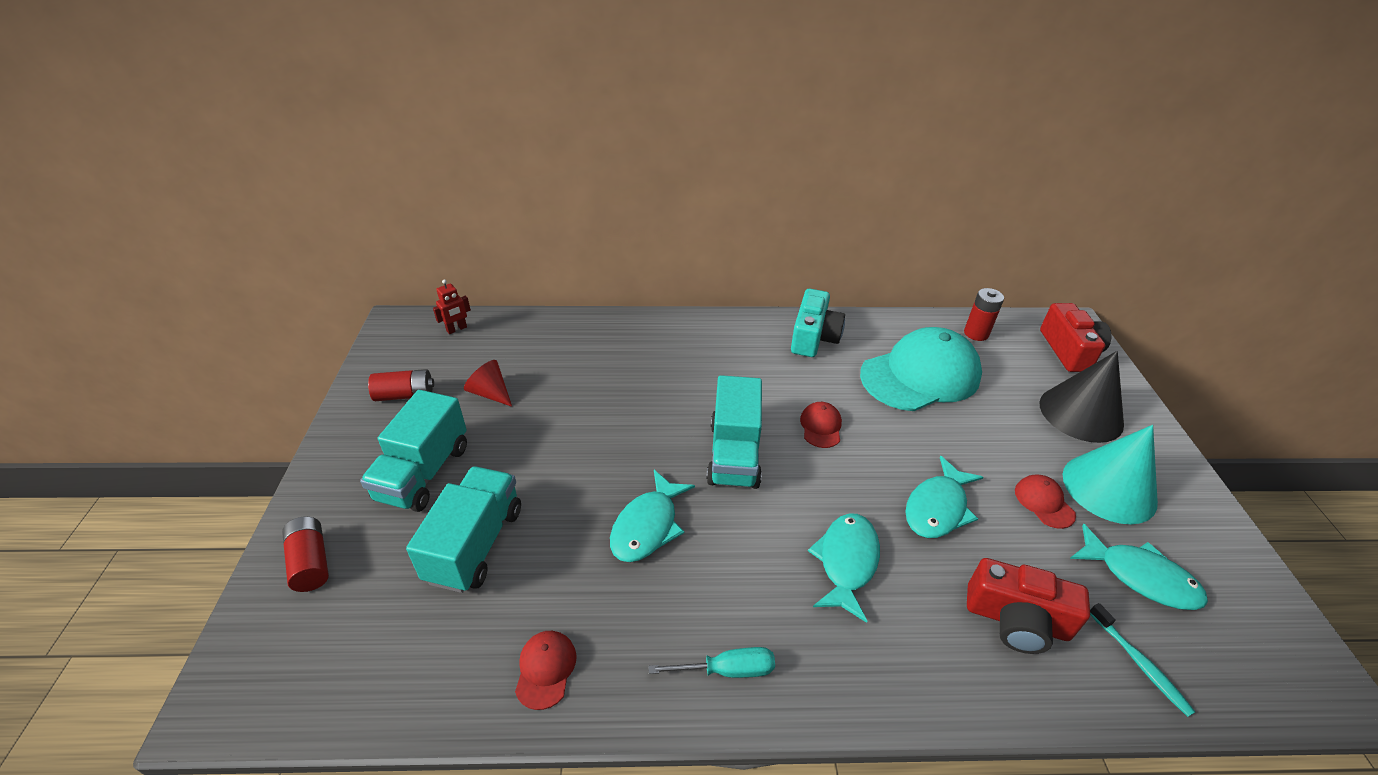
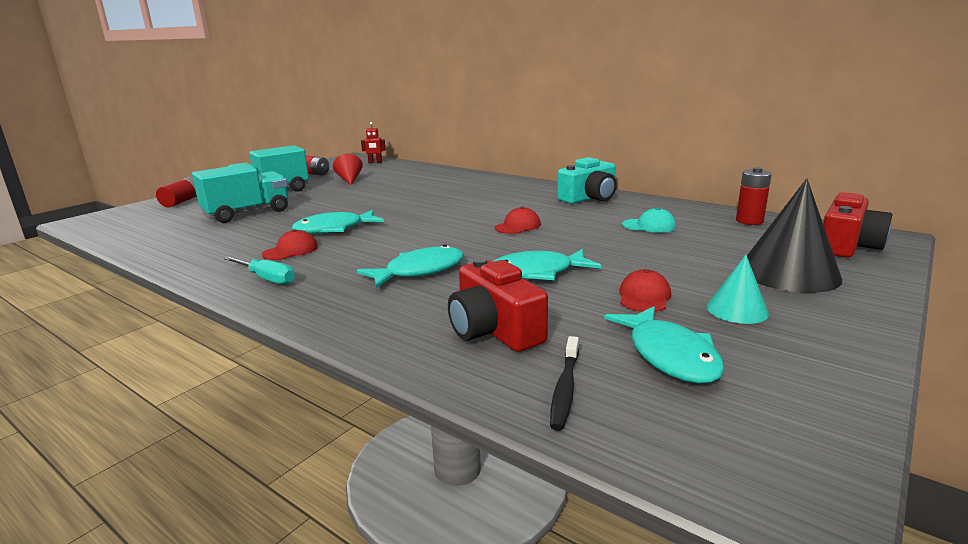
camera: 40 degrees right, 20 degrees down
red cap [515,631,577,710] -> red cap moved to [262,229,318,260]
turquoise truck [706,375,762,489] -> none
turquoise cap [860,327,982,411] -> turquoise cap [622,208,676,233], size x0.42
turquoise cone [1063,425,1158,524] -> turquoise cone [707,255,769,324], size x0.55
turquoise toothbrush [1090,603,1195,717] -> black toothbrush [550,336,579,431]

